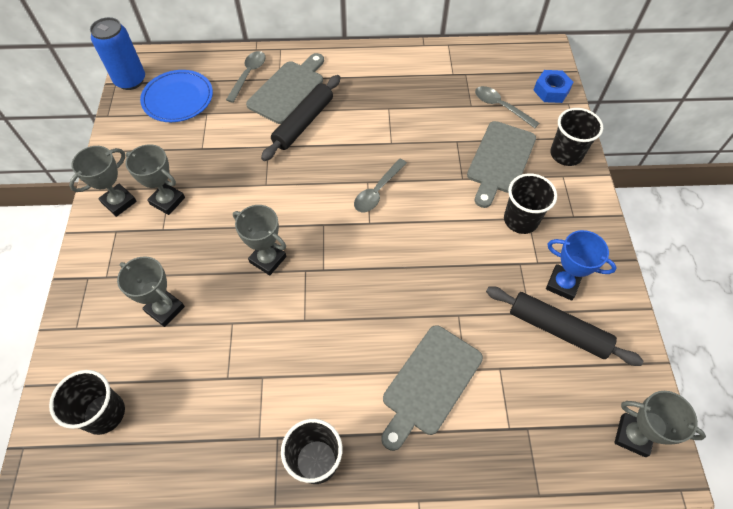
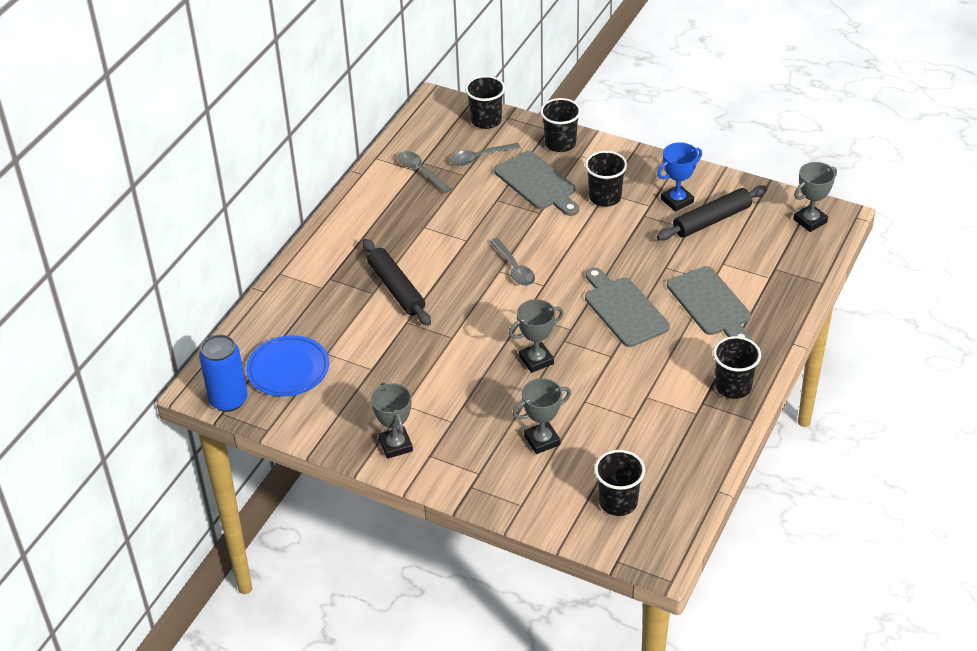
camera: 60 degrees left, 15 degrees down
grey trophy [125,144,185,215] -> none
grey spoon [226,51,266,103] -> grey spoon moved to [398,151,451,193]
grey cutting board [246,53,324,124] -> grey cutting board moved to [585,267,670,347]
blue nut [533,70,573,103] -> black cup [465,76,505,129]

